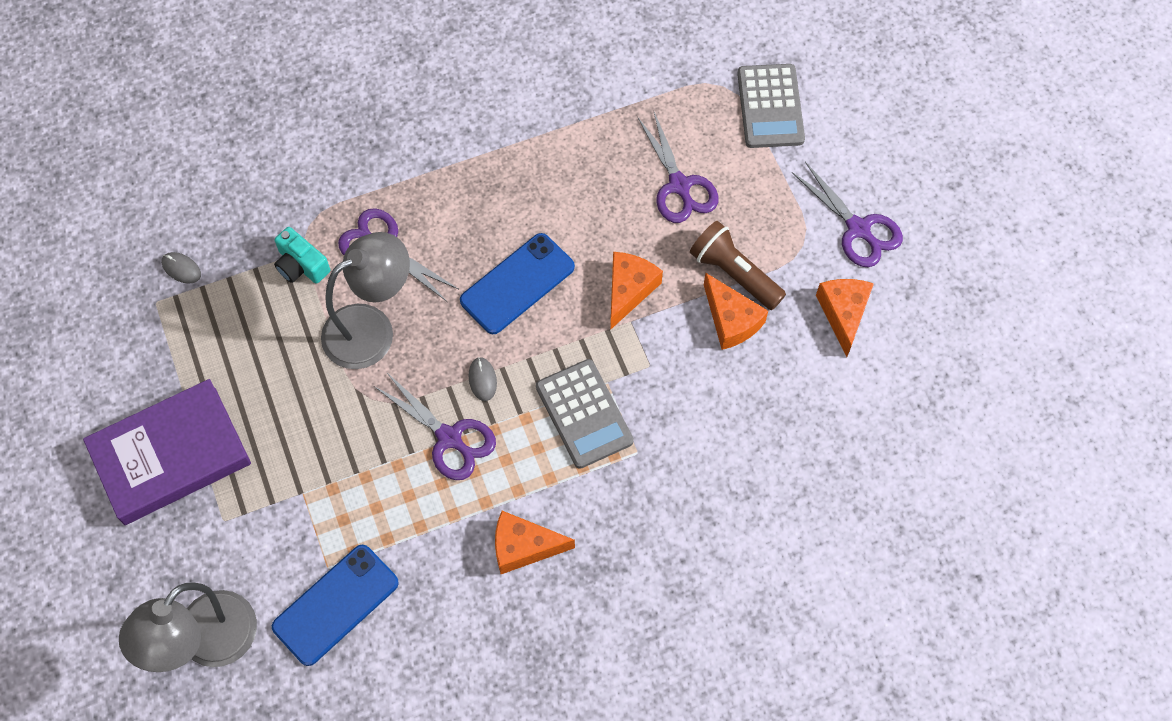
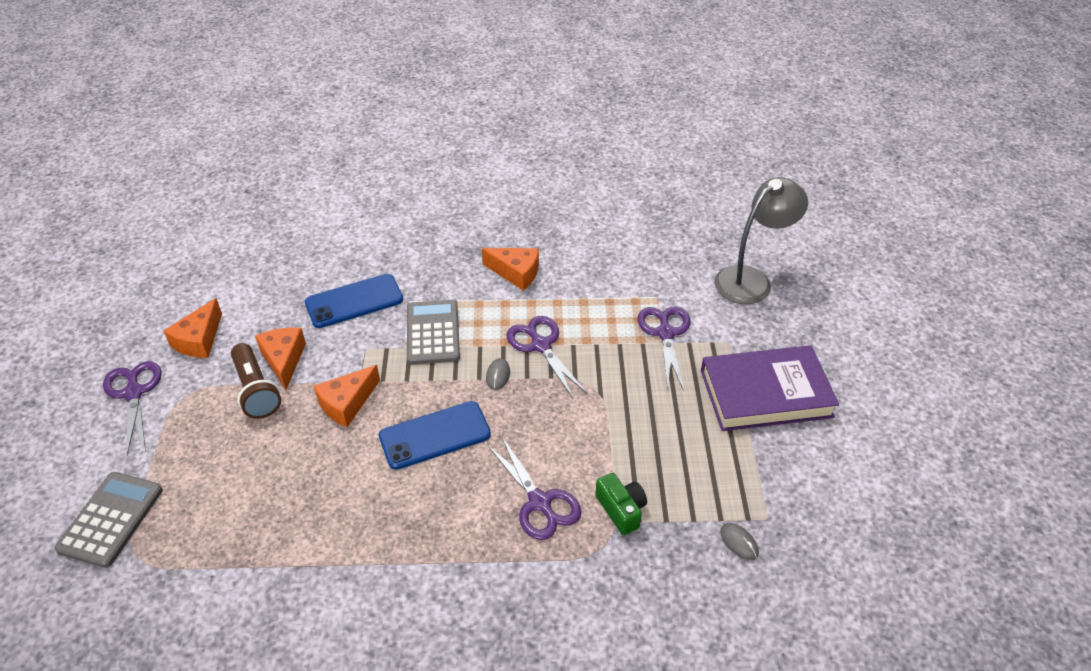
camera: 160 degrees left, 20 degrees down
blue phone [272,545,399,666] -> blue phone moved to [305,274,403,328]
turquoise camera [274,227,330,284] -> green camera [595,473,647,535]
grey lamp [321,232,410,369] -> none
purple scissors [637,112,718,223] -> purple scissors moved to [638,306,690,391]

